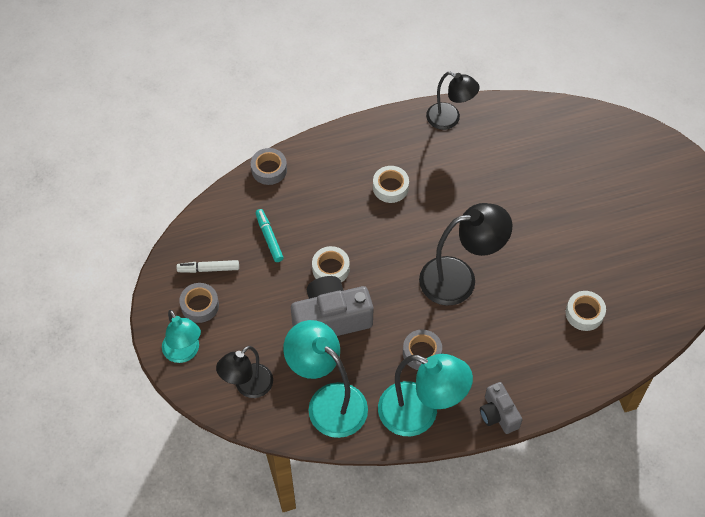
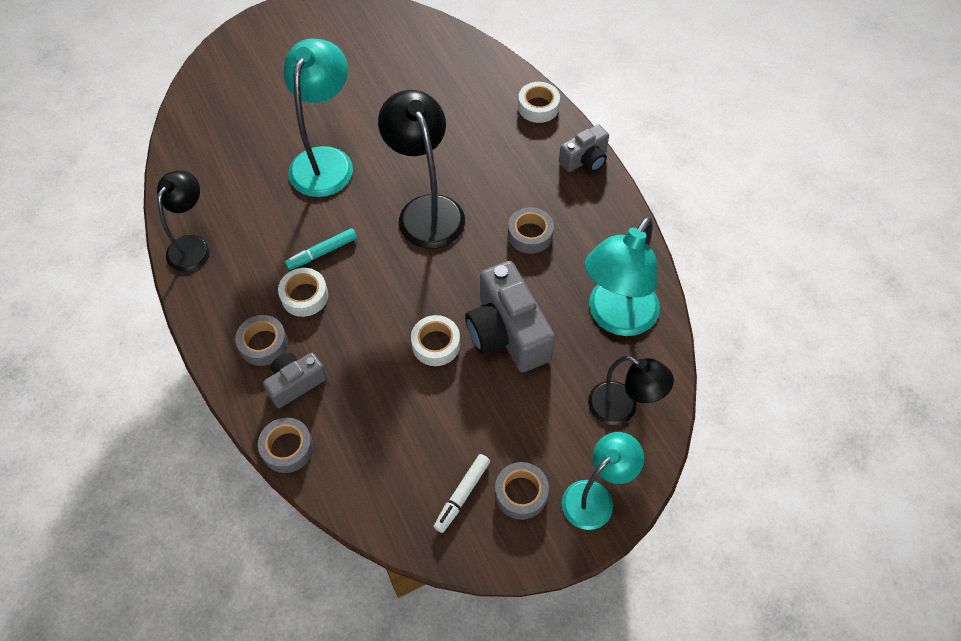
camera: 100 degrees left, 0 degrees up
white marker [177,260,239,273] -> white marker turned 45 degrees clockwise [434,454,490,533]
turquoise marker [256,209,284,262] -> turquoise marker moved to [285,228,357,270]
turquoise lamp [378,354,473,436] -> turquoise lamp moved to [284,39,353,197]
white tape [566,291,606,331] -> white tape moved to [518,82,560,123]
none -> grey tape [235,315,288,366]
none -> grey camera [263,353,327,408]

